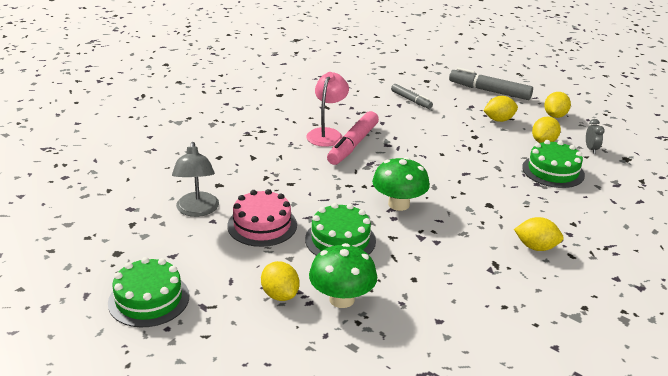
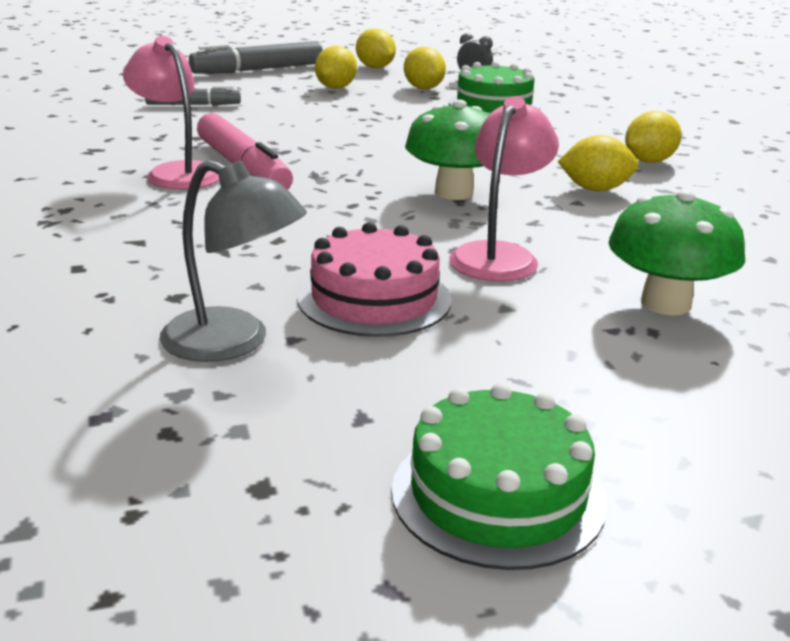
camera: 55 degrees left, 5 degrees down
yellow lemon [261,261,300,301] -> yellow lemon moved to [557,135,639,191]
green cake [305,203,376,255] -> pink lamp [449,96,559,282]

